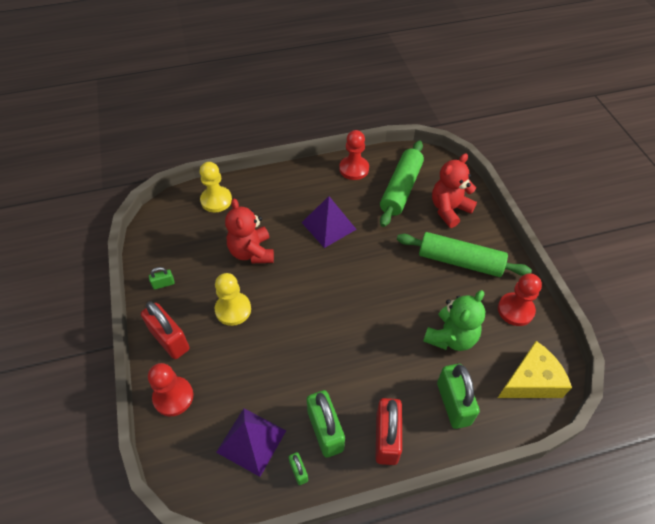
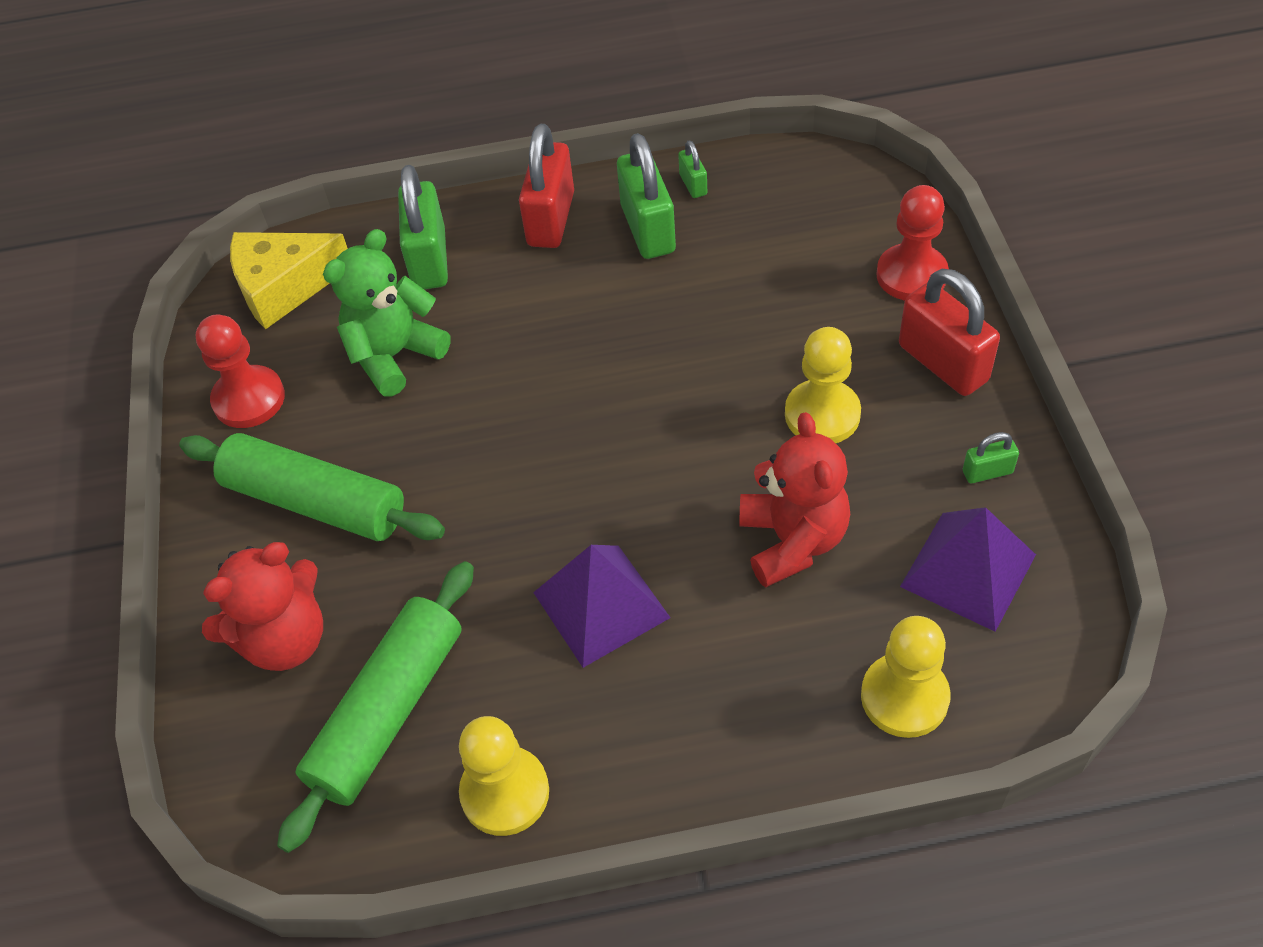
camera: 170 degrees left, 0 degrees up
purple pyramid [216,408,286,477] -> purple pyramid moved to [900,507,1036,632]
red pawn [339,130,369,180] -> yellow pawn [459,716,549,836]

